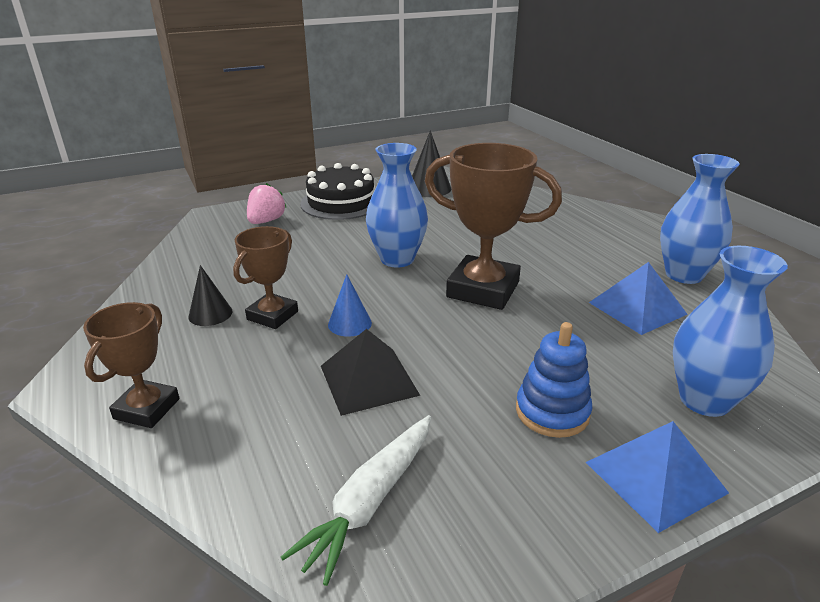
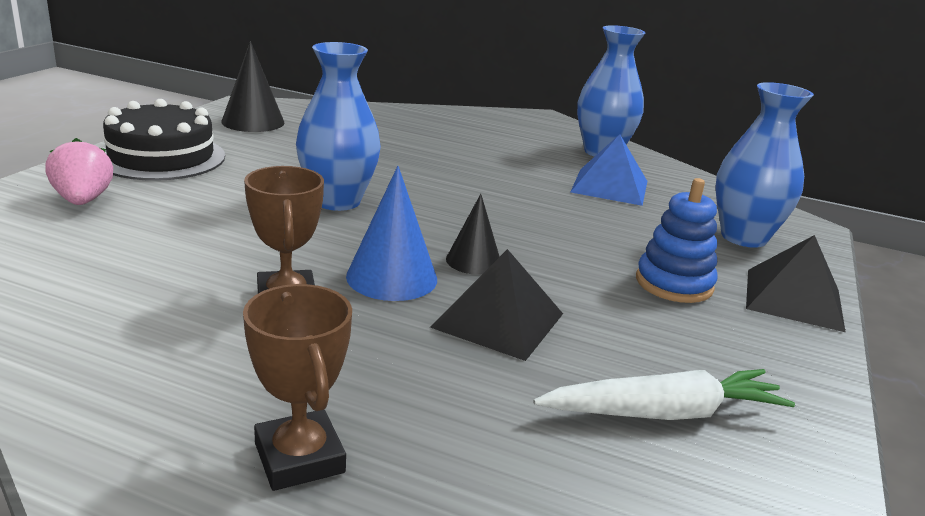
camera: 45 degrees left, 5 degrees down
black cone [188,265,233,326] -> black cone moved to [446,194,500,275]
white carrot [281,415,431,586] -> white carrot turned 90 degrees counterclockwise [533,369,795,420]
blue cone [328,274,372,337] -> blue cone [346,166,437,301], size x1.54
brown trophy [425,143,562,310] -> none
blue pyramid [586,421,729,533] -> black pyramid [746,235,846,332]

